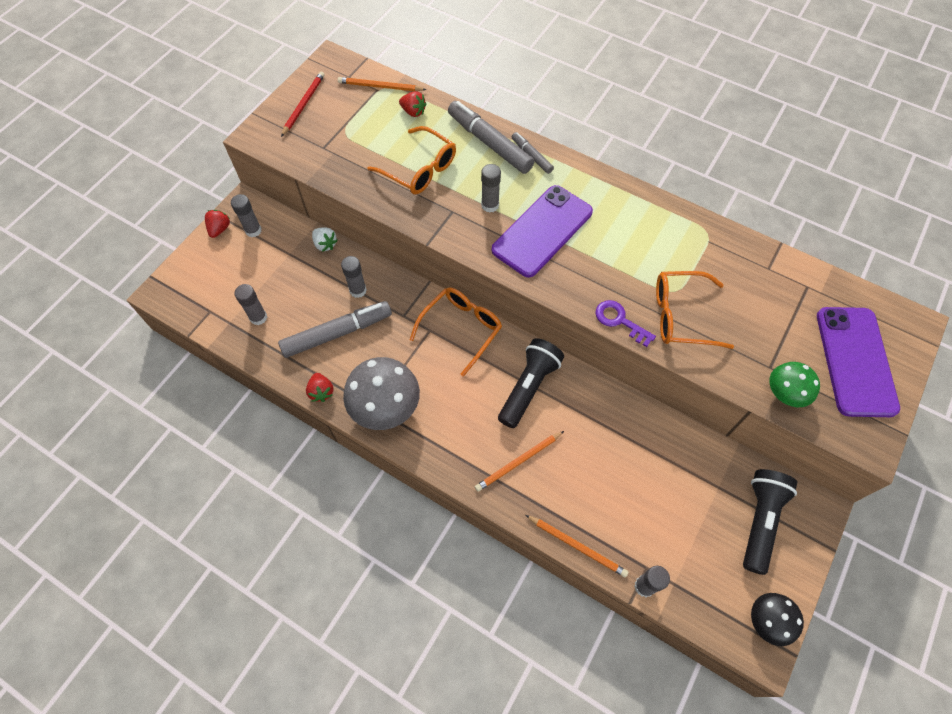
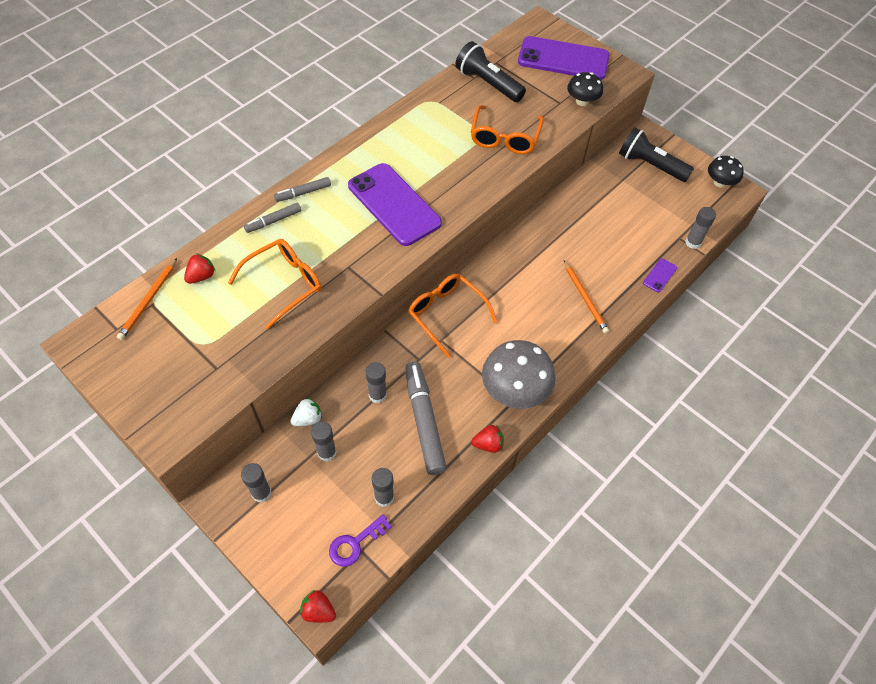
camera: 80 degrees left, 5 degrees down
red strawberry [205,210,230,238] -> red strawberry moved to [300,590,336,623]
red pencil [281,72,325,137] -> none
grey marker [448,101,535,174] -> grey marker [244,203,301,233], size x0.52
grey glue stick [481,164,501,213] -> grey glue stick moved to [311,421,337,462]
black flashlight [498,338,564,428] -> black flashlight moved to [455,41,526,102]
orange pencil [526,515,628,578] -> purple phone [643,258,677,292]
purple key [596,300,656,347] -> purple key moved to [329,514,392,567]
green mushroom [770,362,820,407] -> black mushroom [567,72,603,106]

